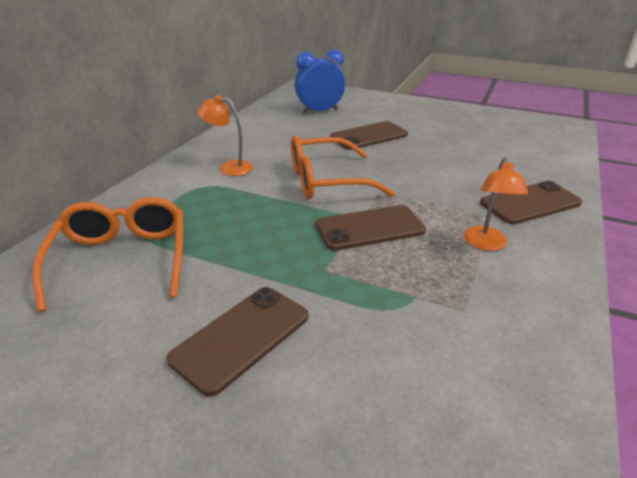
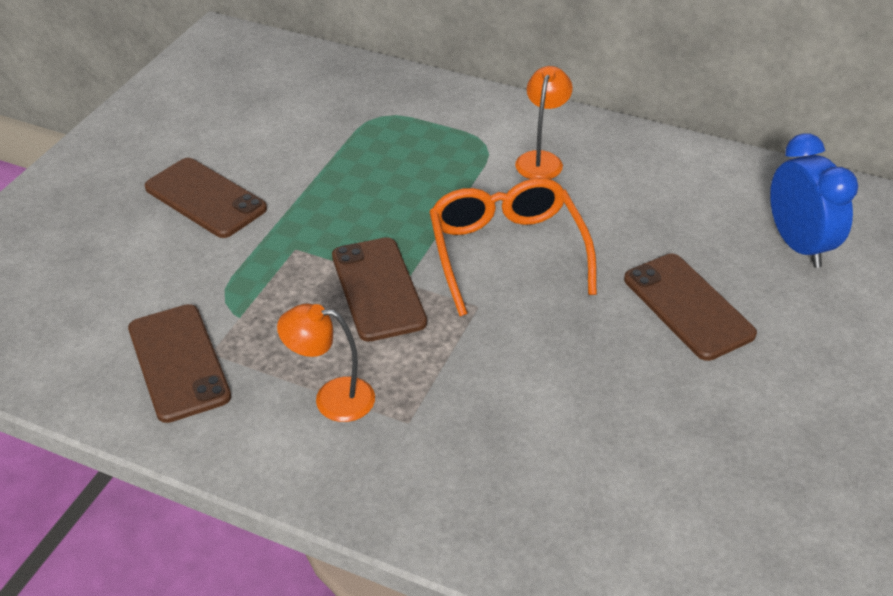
camera: 90 degrees right, 10 degrees up
orange glasses [32,197,183,312] -> none
brown phone [480,181,582,224] -> brown phone moved to [128,304,231,423]

